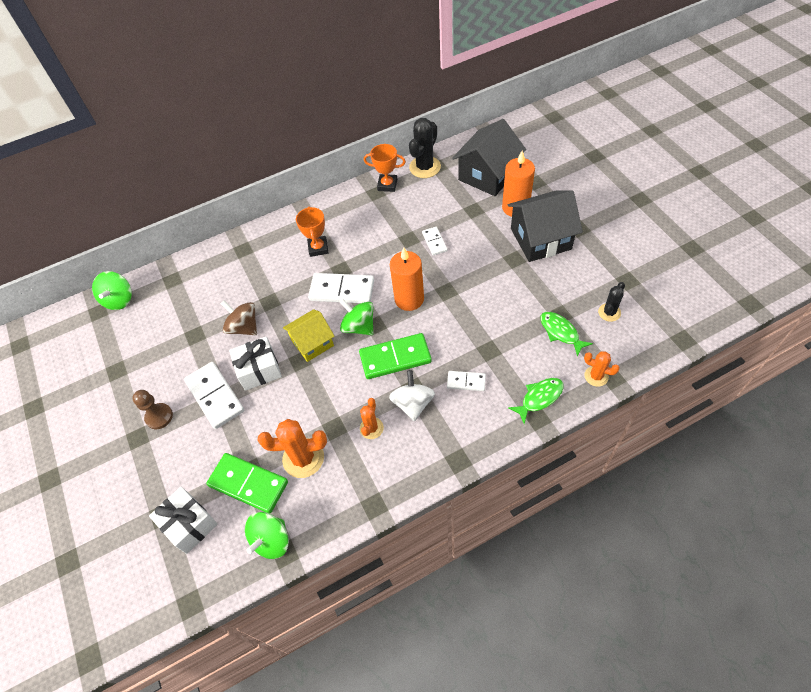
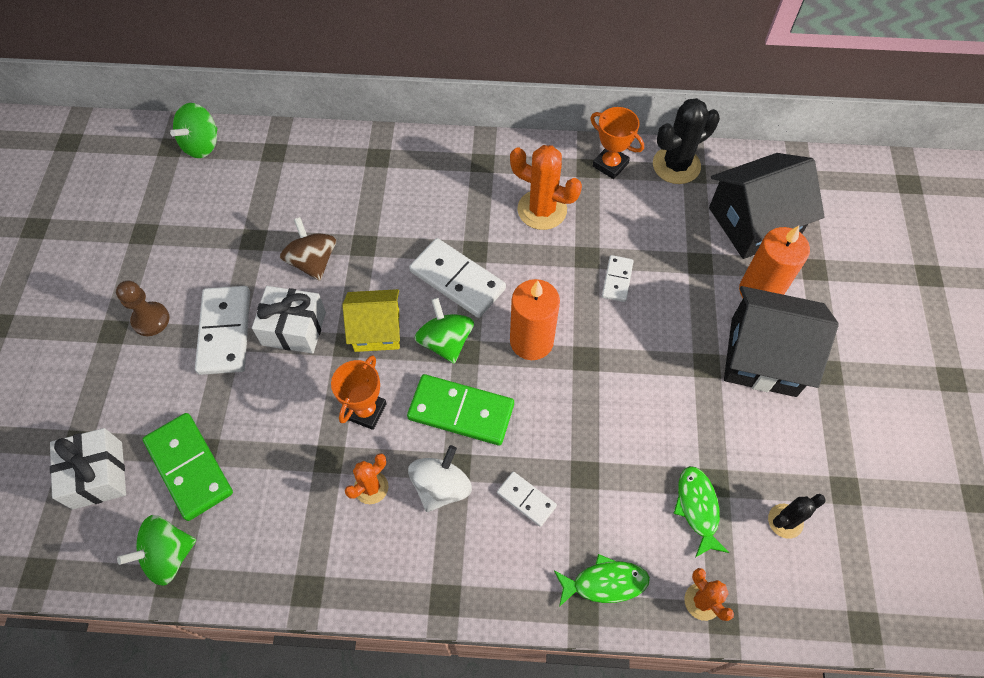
camera: 25 degrees right, 5 degrees up
orange cactus [258,419,327,478] -> orange cactus moved to [510,145,582,230]
orange trophy [296,206,328,257] -> orange trophy moved to [331,355,387,430]

